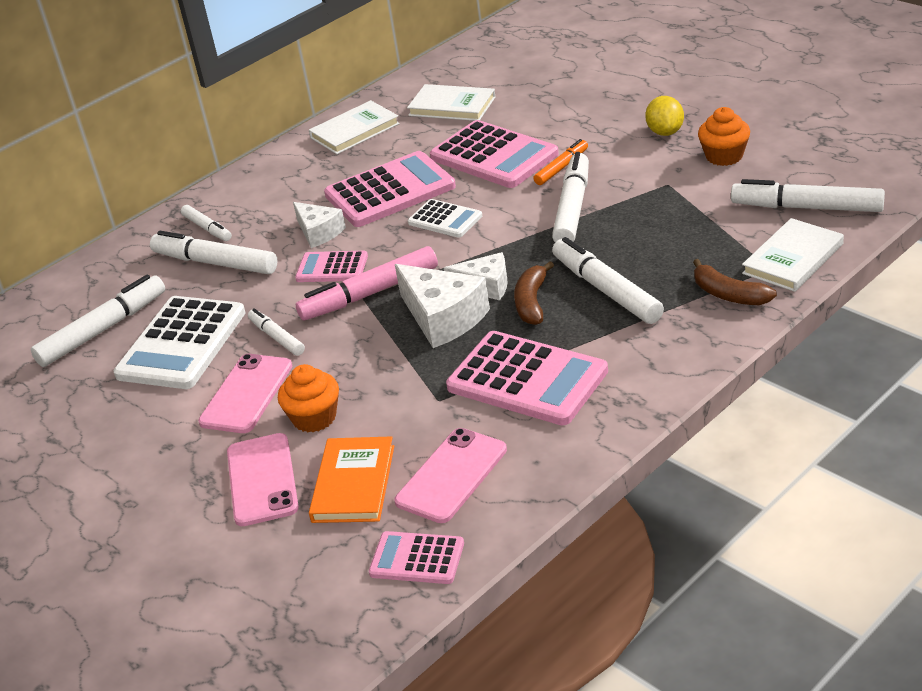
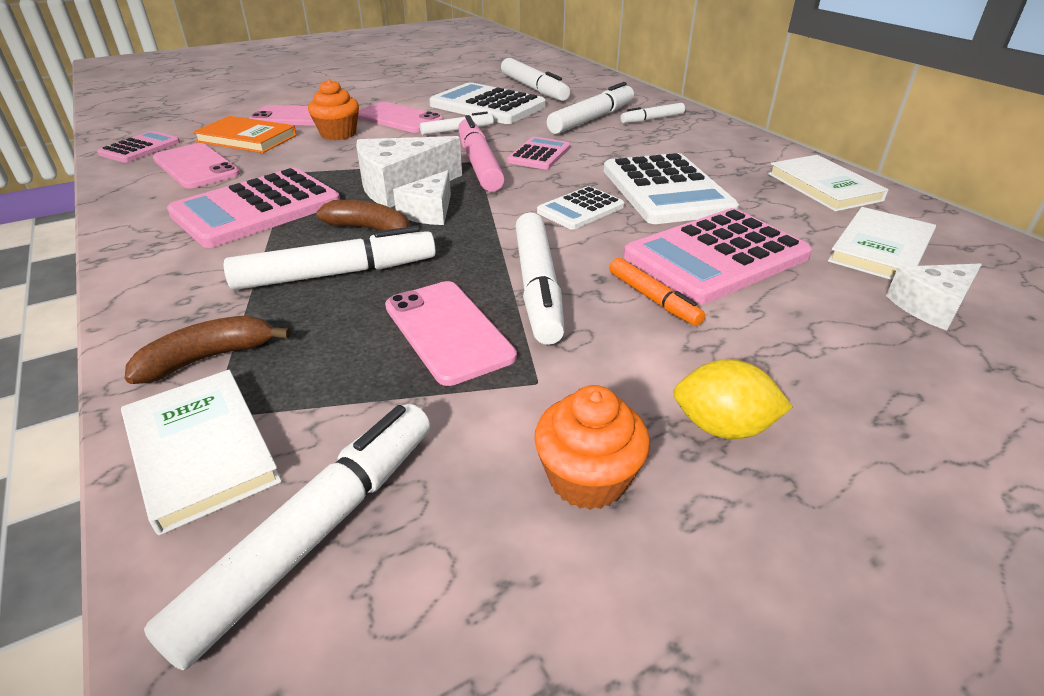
camera: 100 degrees right, 0 degrees up
white cheese [293,202,346,248] -> white cheese moved to [886,263,982,331]
pink calculator [324,151,456,227] -> white calculator [604,153,739,224]
white marker [552,152,589,242] -> white marker turned 60 degrees clockwise [515,212,565,345]
none -> pink phone [385,281,517,386]

